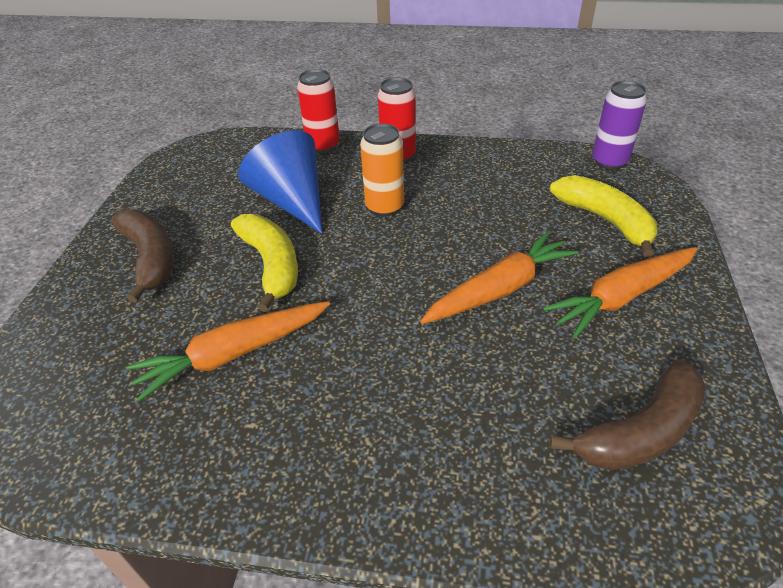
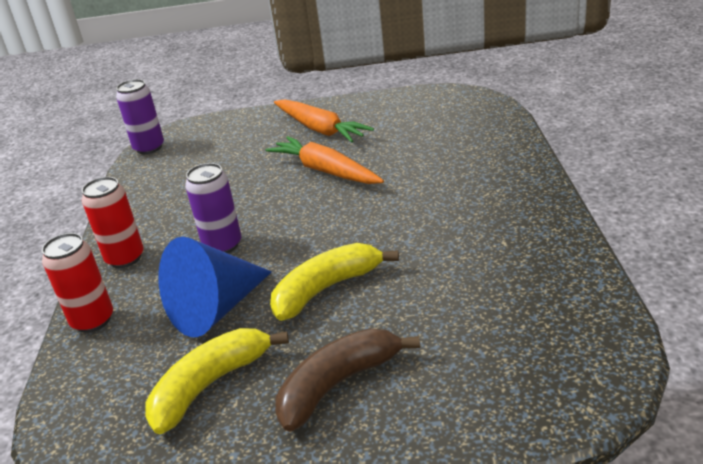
camera: 100 degrees left, 10 degrees down
orange carrot [126,301,330,402] -> none
orange can [360,124,404,216] -> purple can [185,163,241,253]
yellow banana [550,175,658,258] -> yellow banana moved to [145,328,289,435]
brown banana [550,359,706,470] -> none

